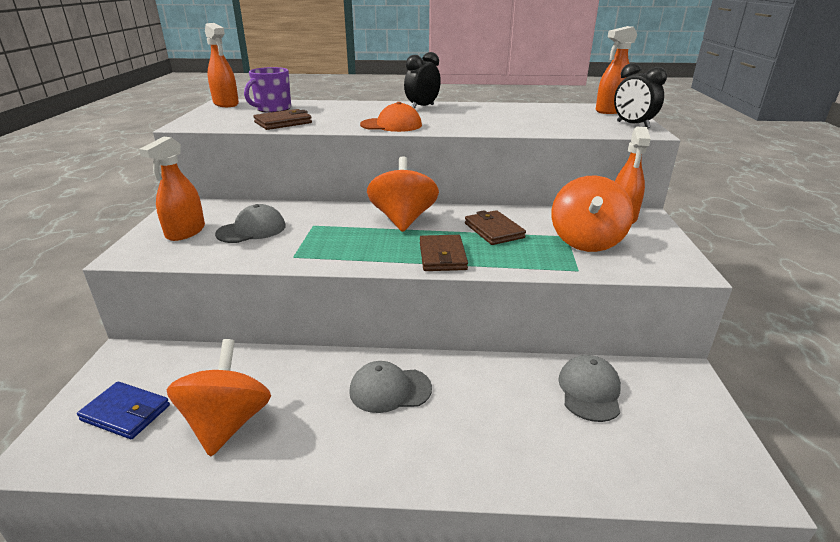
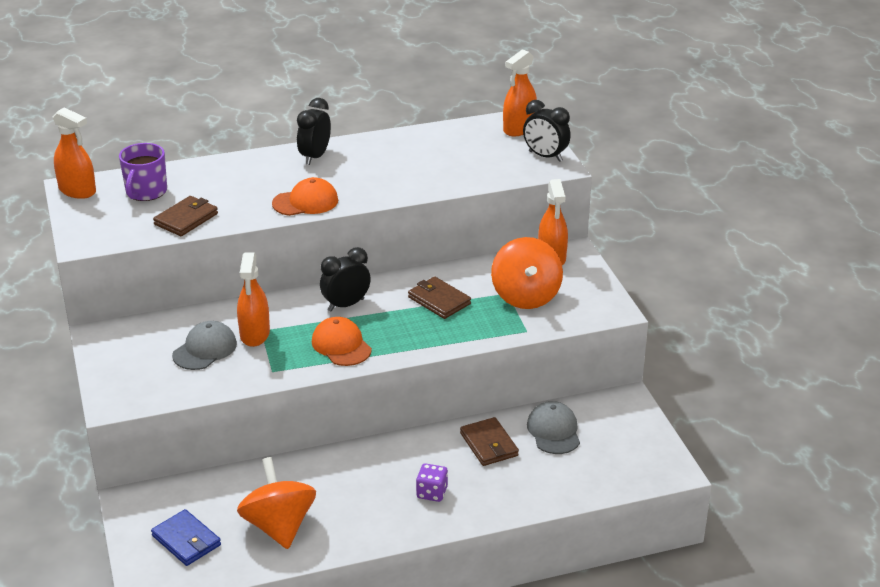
camera: 20 degrees left, 5 degrees up
blue wallet [77,382,170,439] -> blue wallet turned 45 degrees clockwise [151,509,221,566]
orange spray bottle [139,136,205,241] -> orange spray bottle moved to [237,252,270,347]
grey cap [349,361,432,413] -> none
orange spinning top [367,156,439,232] -> black clock [320,247,371,311]
brown wallet [420,235,468,271] -> brown wallet moved to [460,417,519,466]
none -> orange cap [312,317,372,366]
none -> purple dice [416,463,448,502]

